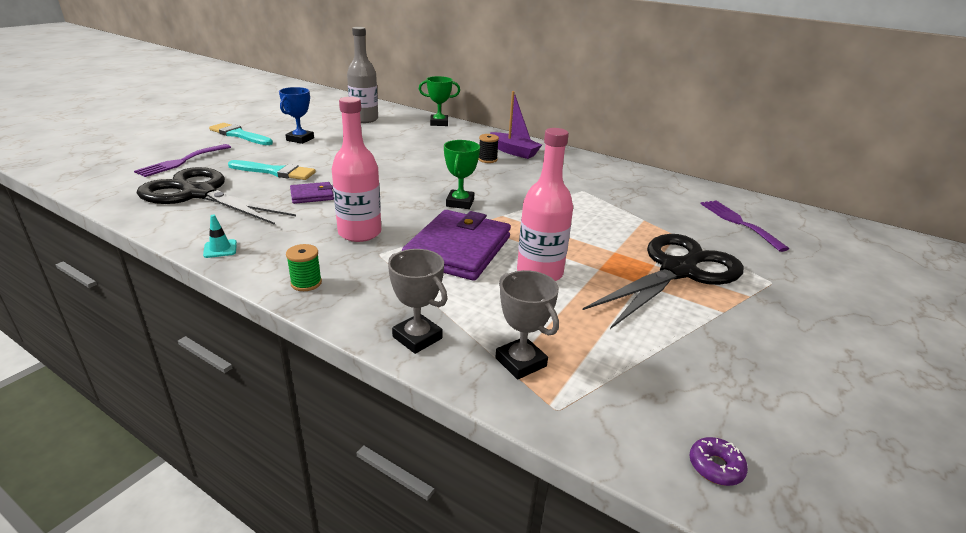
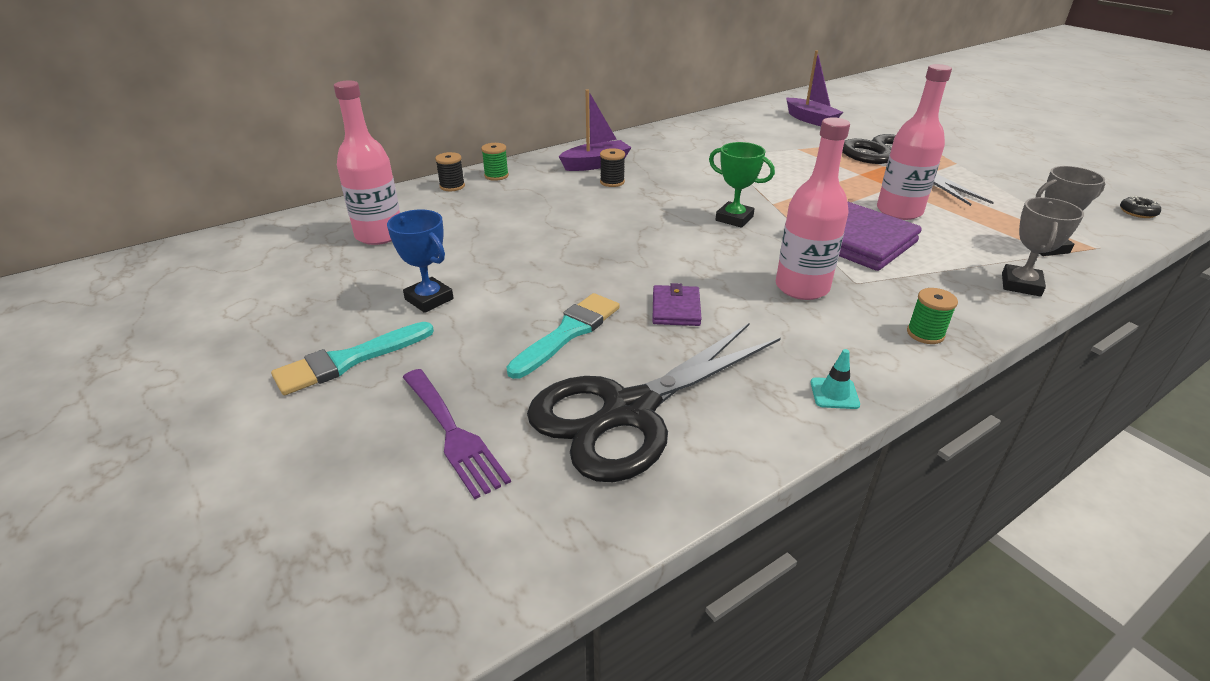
camera: 65 degrees left, 5 degrees up
grey bottle [347,27,378,123] -> pink bottle [334,80,400,245]
grey trophy [388,249,447,354] -> grey trophy turned 45 degrees counterclockwise [1002,197,1084,297]
green trophy [419,76,460,126] -> black spool [435,152,465,191]
purple donut [690,437,748,486] -> black donut [1120,196,1161,218]
purple fork [701,200,789,252] -> purple boat [786,50,843,126]
none -> green spool [481,143,509,181]

